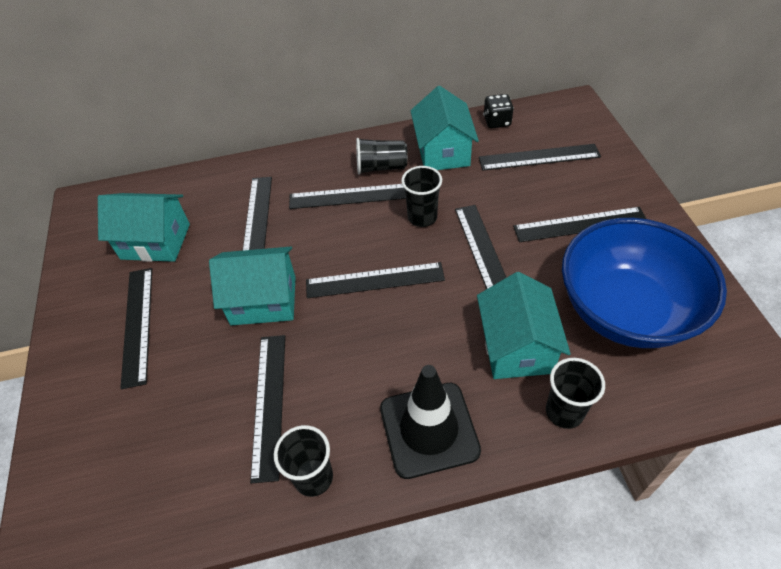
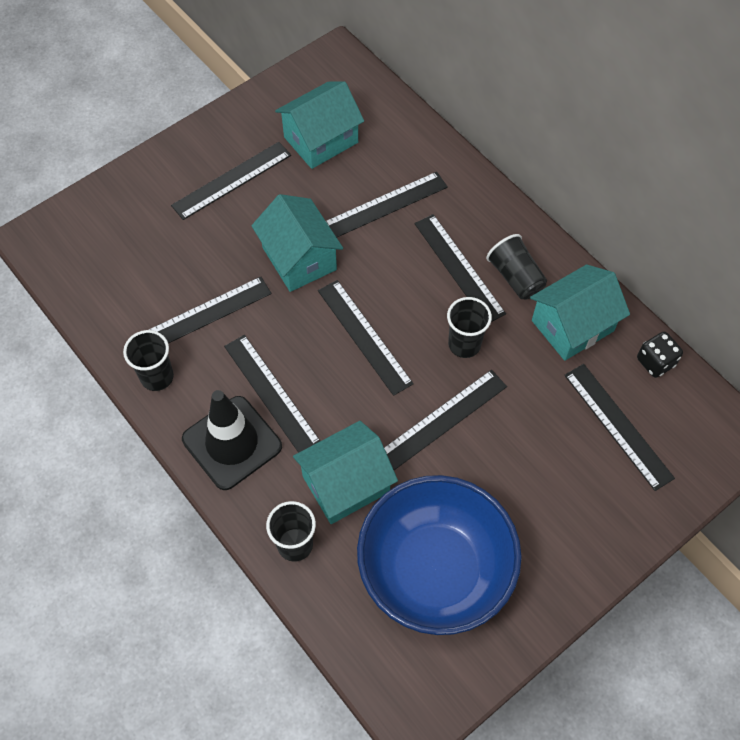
camera: 60 degrees right, 10 degrees up
turquoise house [98,193,190,262] -> turquoise house turned 75 degrees clockwise [275,81,364,169]
black ruler [513,207,646,242] -> black ruler moved to [224,335,320,453]

